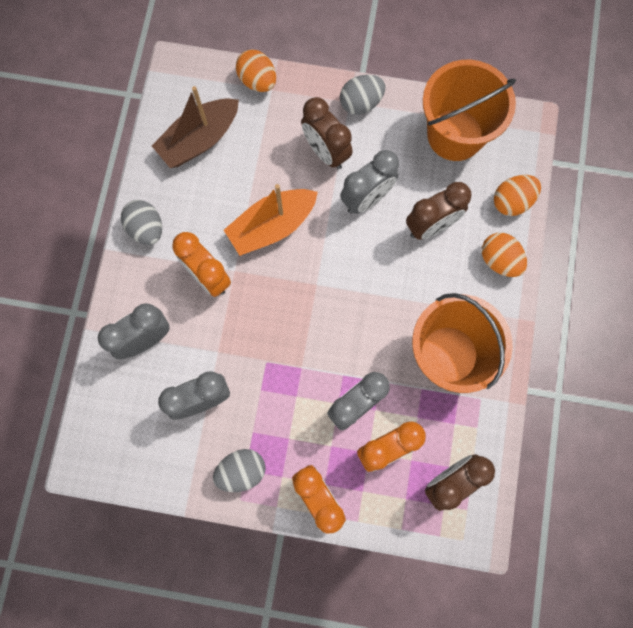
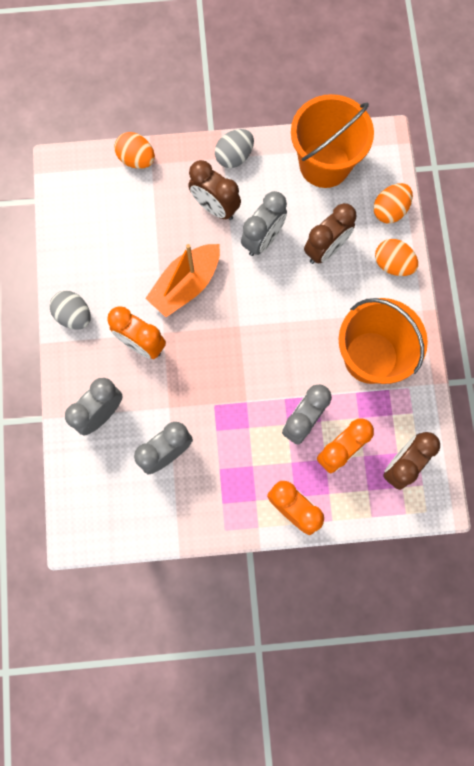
camera: 15 degrees left, 0 degrees up
brown boat [152,86,239,168] -> none
grey egg [213,449,266,492] -> none

